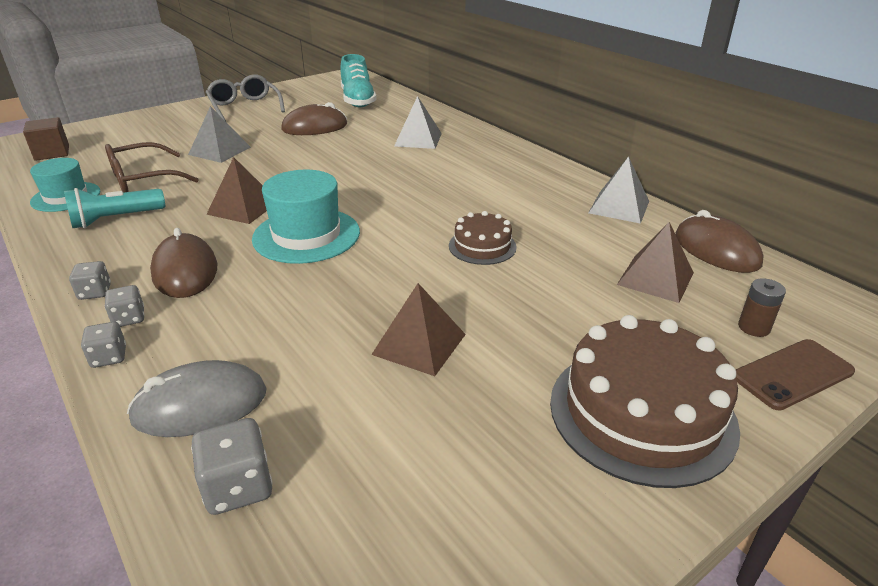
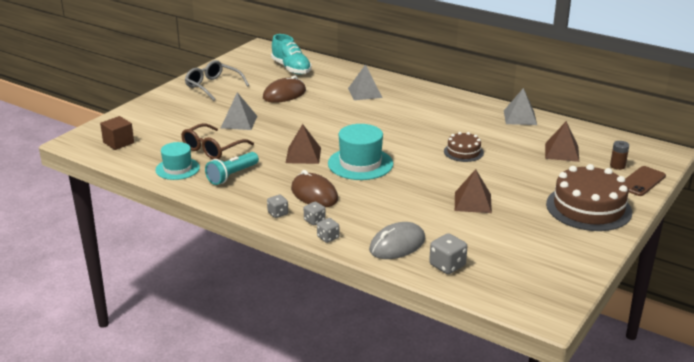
camera: 20 degrees left, 5 degrees down
brown mouse [675,210,764,273] -> none

